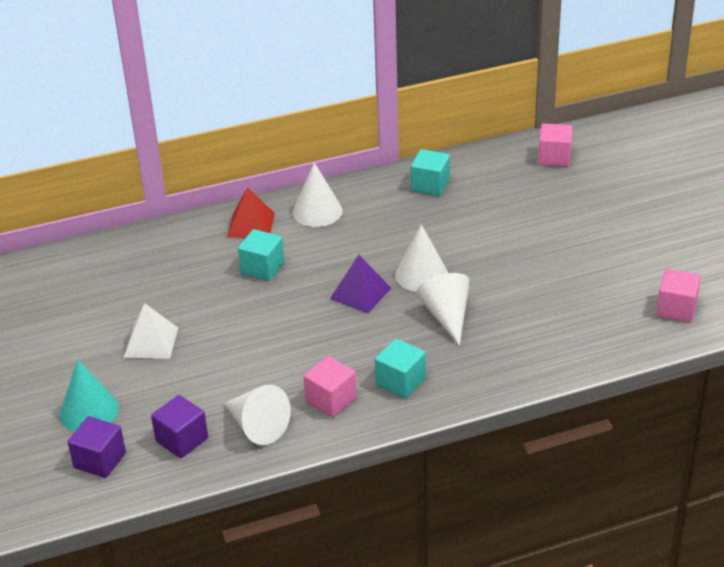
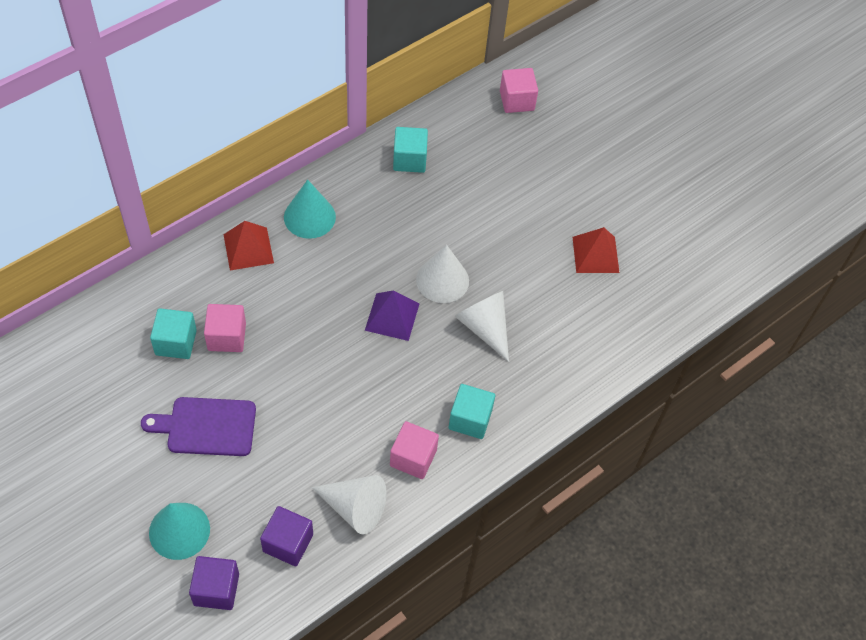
camera: 25 degrees left, 20 degrees up
white pyramid [124,303,178,359] -> purple cutting board [141,397,256,456]
turquoise cube [238,229,284,281] -> turquoise cube moved to [150,308,197,359]
white cone [293,162,343,227] -> turquoise cone [284,179,336,239]
pink cube [656,269,701,322] -> pink cube moved to [204,304,246,352]
none -> red pyramid [572,227,619,273]

